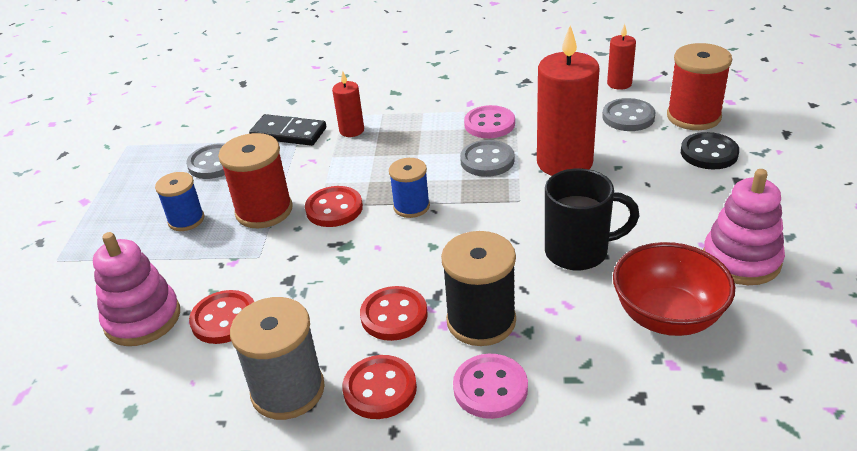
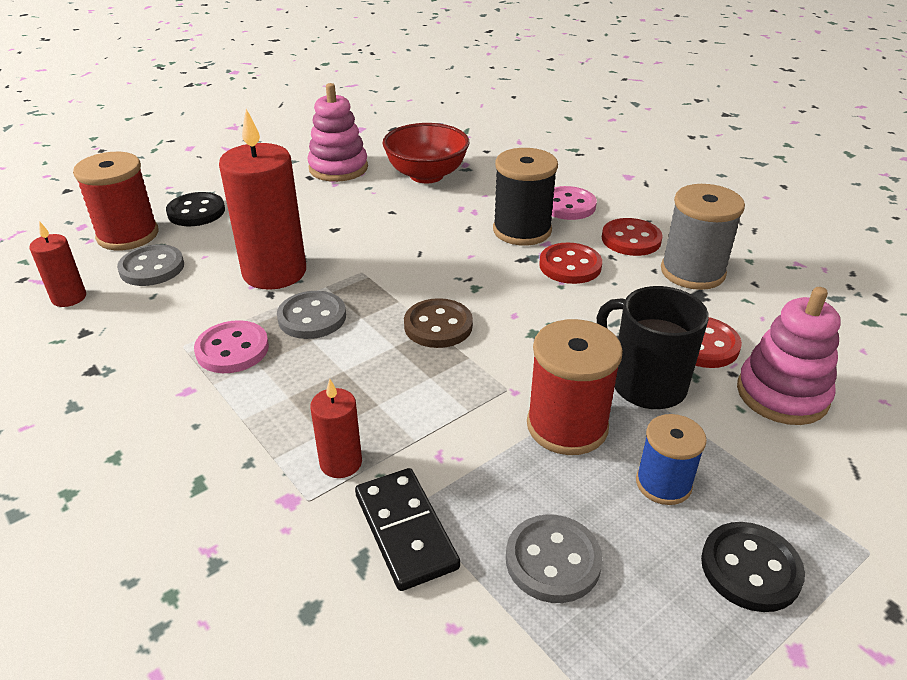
camera: 135 degrees left, 0 degrees up
red button [305,186,363,227] -> none
blue spool [389,158,430,218] -> brown button [404,298,473,348]
black mug [545,168,640,270] -> black mug moved to [597,286,709,409]
none -> black button [701,522,805,612]

